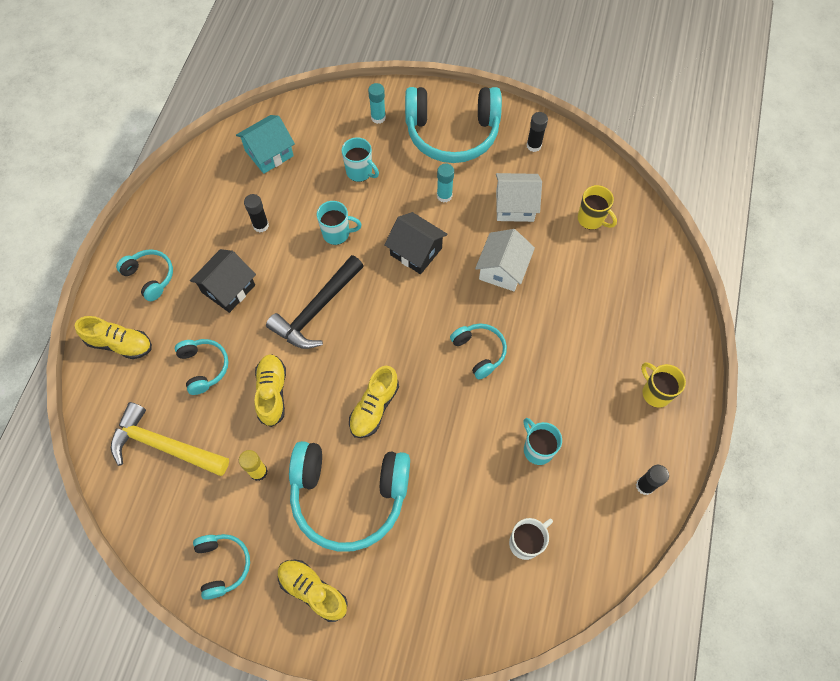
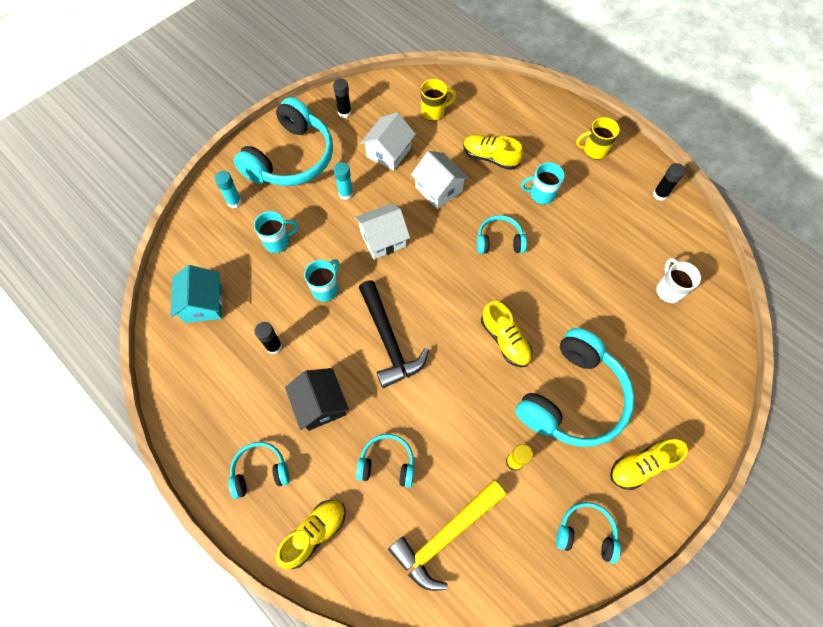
camera: 60 degrees left, 0 degrees up
yellow shoe [254,354,286,427] -> yellow shoe moved to [463,135,523,170]
black house [384,212,448,274] -> white house [355,203,410,259]
turquoise mug [523,418,562,465] -> turquoise mug moved to [521,162,565,205]

